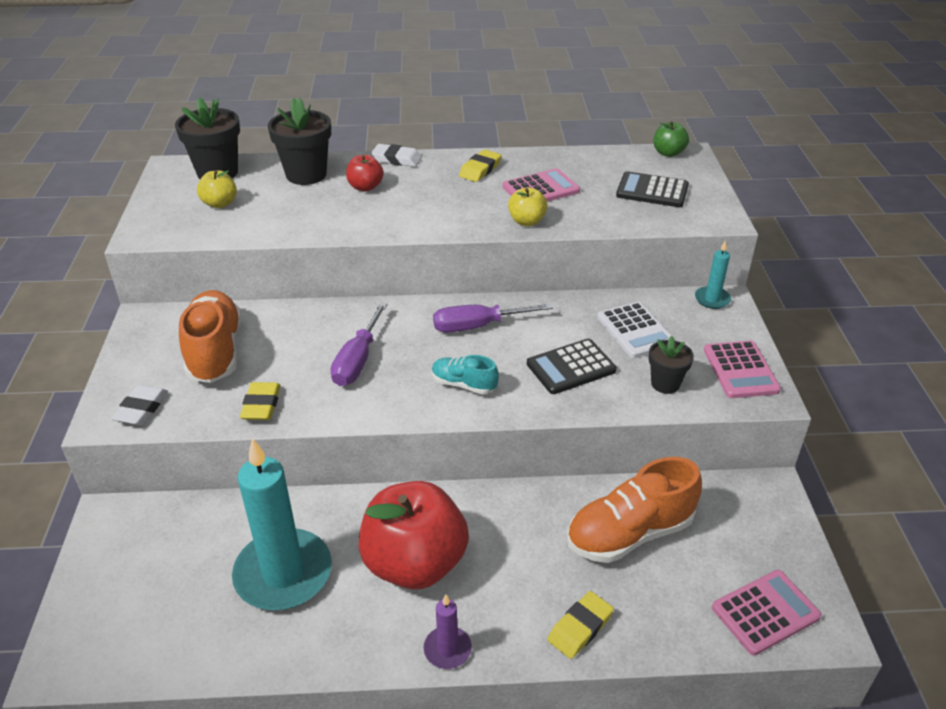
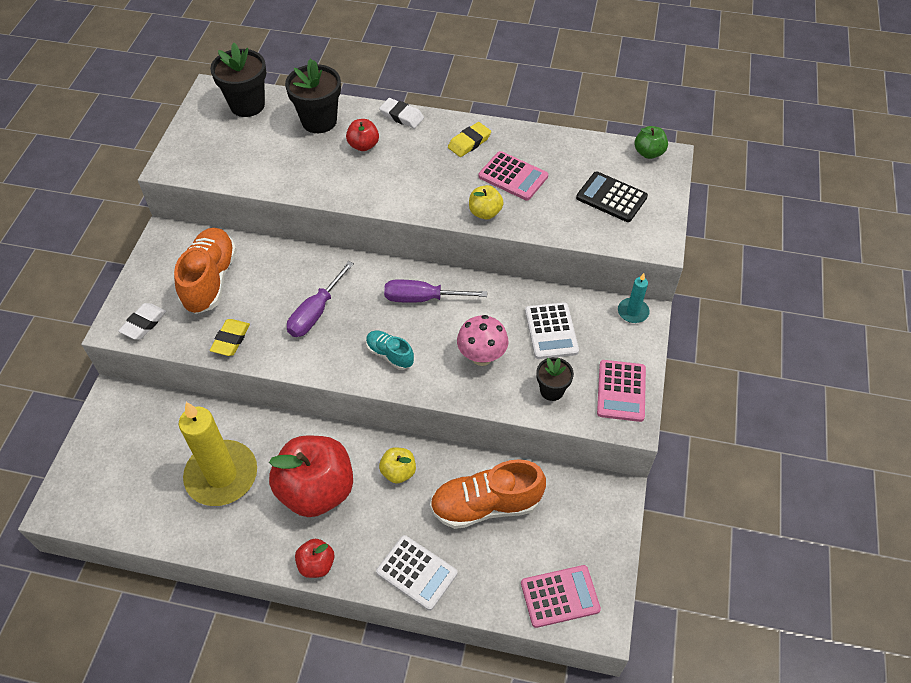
camera: 15 degrees right, 15 degrees up
yellow apple [197,170,237,208] -> yellow apple moved to [379,447,416,483]
turquoise candle [232,438,332,610] -> yellow candle [179,402,257,506]
purple candle [423,594,472,669] -> red apple [295,539,335,578]
pink calculator [503,168,580,202] -> pink calculator turned 45 degrees clockwise [478,151,548,201]
black calculator [527,339,617,394] -> pink mushroom [457,315,509,366]
yellow eraser [547,591,614,659] -> white calculator [376,535,457,611]

